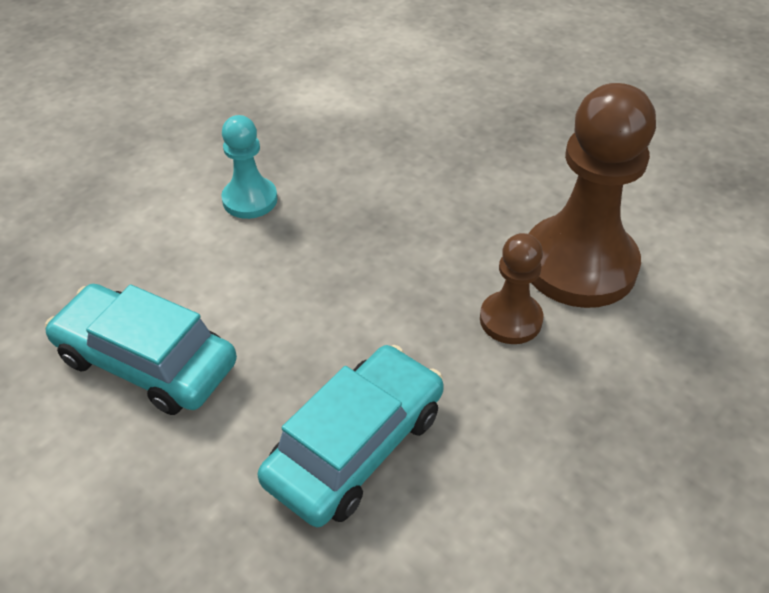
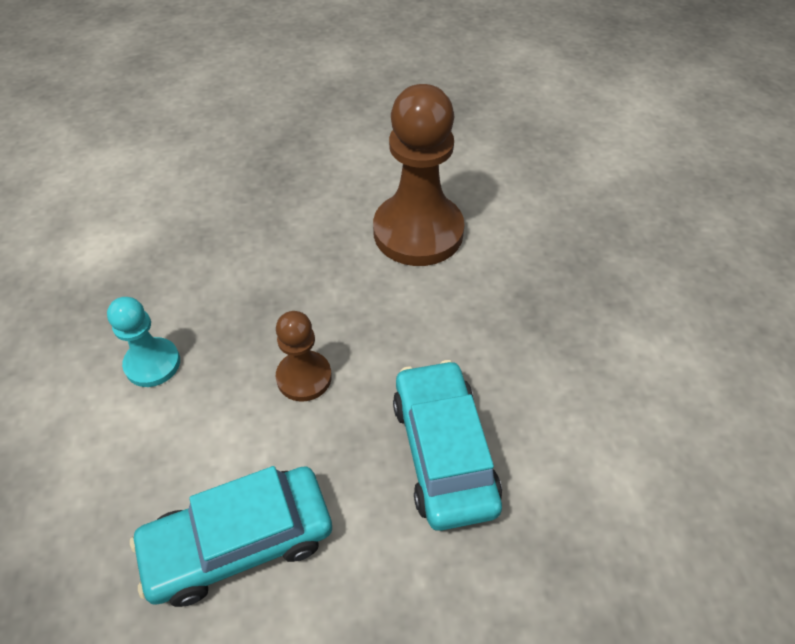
camera: 50 degrees left, 5 degrees up
brown pawn [480,233,543,344] -> brown pawn moved to [276,311,332,402]

